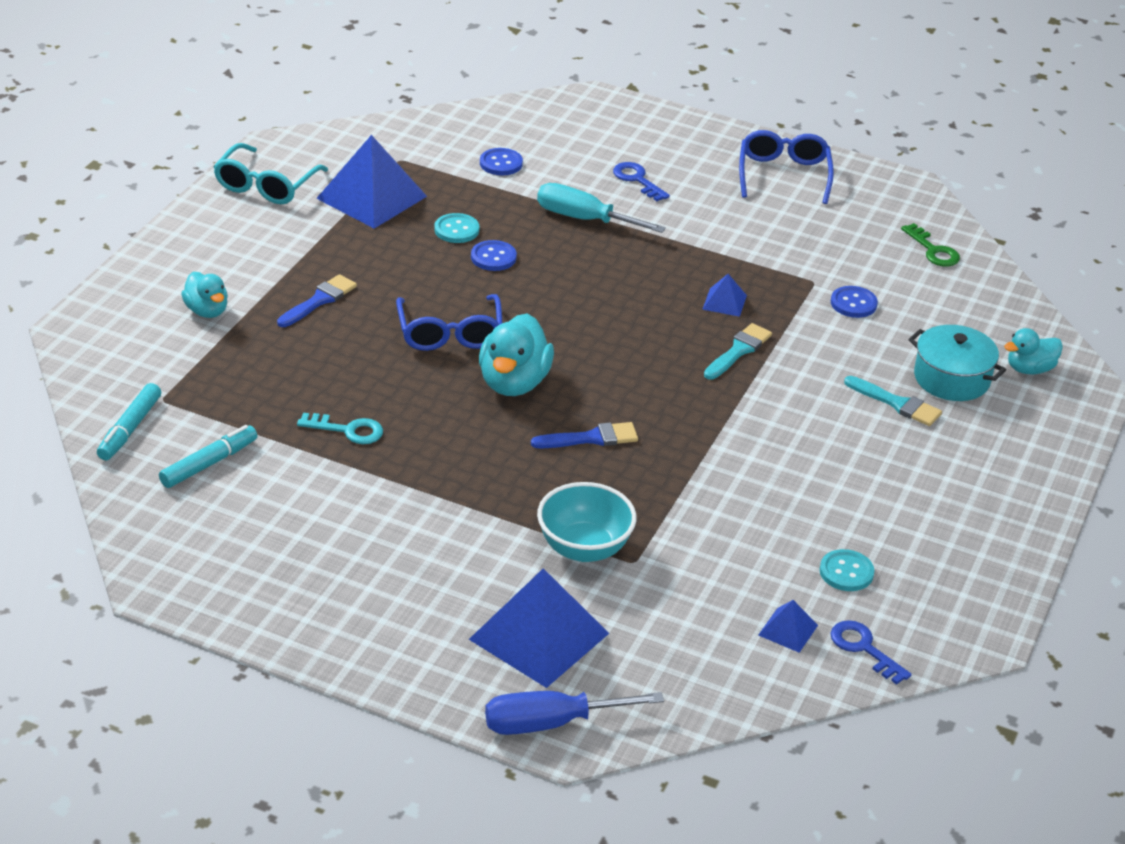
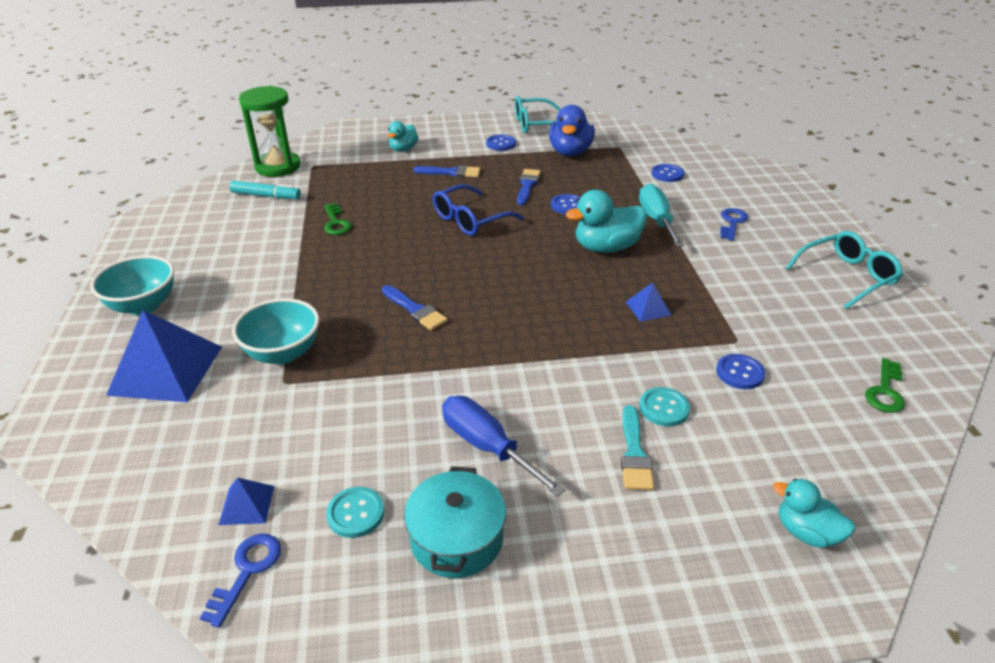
camera: 60 degrees right, 0 degrees up
turquoise marker [97,383,161,460] -> green hourglass [239,86,300,177]
turquoise key [297,413,383,444] -> green key [324,203,352,235]
blue pyramid [316,135,427,229] -> blue duck [549,105,595,156]
turquoise button [434,213,479,243] -> turquoise button moved to [639,387,690,426]
turquoise duck [479,314,554,396] -> turquoise duck moved to [566,190,647,253]
blue screwdriver [485,691,664,735] -> blue screwdriver moved to [442,396,566,497]
turquoise brush [704,323,772,379] -> none
blue glasses [739,130,834,204] -> turquoise glasses [786,231,903,309]
turquoise pot [909,325,1006,401] -> turquoise pot moved to [404,466,506,578]
none -> turquoise bowl [90,255,174,315]
none -> blue button [486,135,516,151]
none -> blue brush [517,169,541,205]

